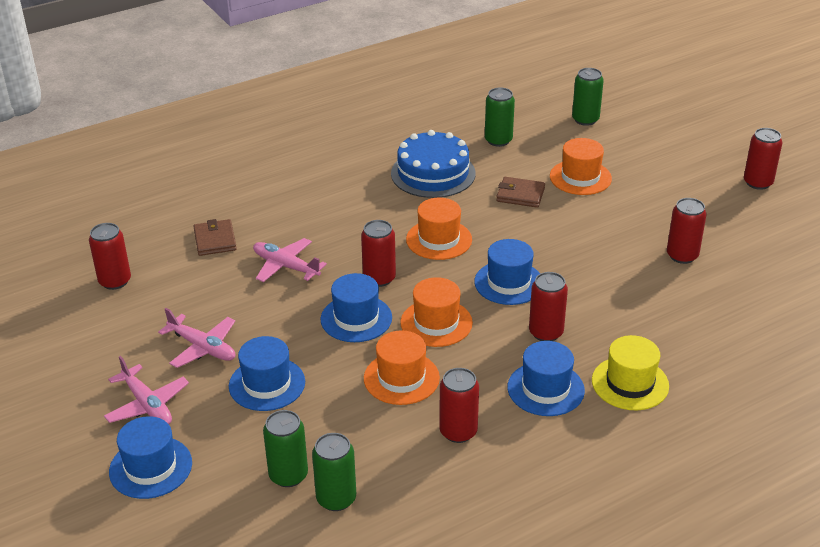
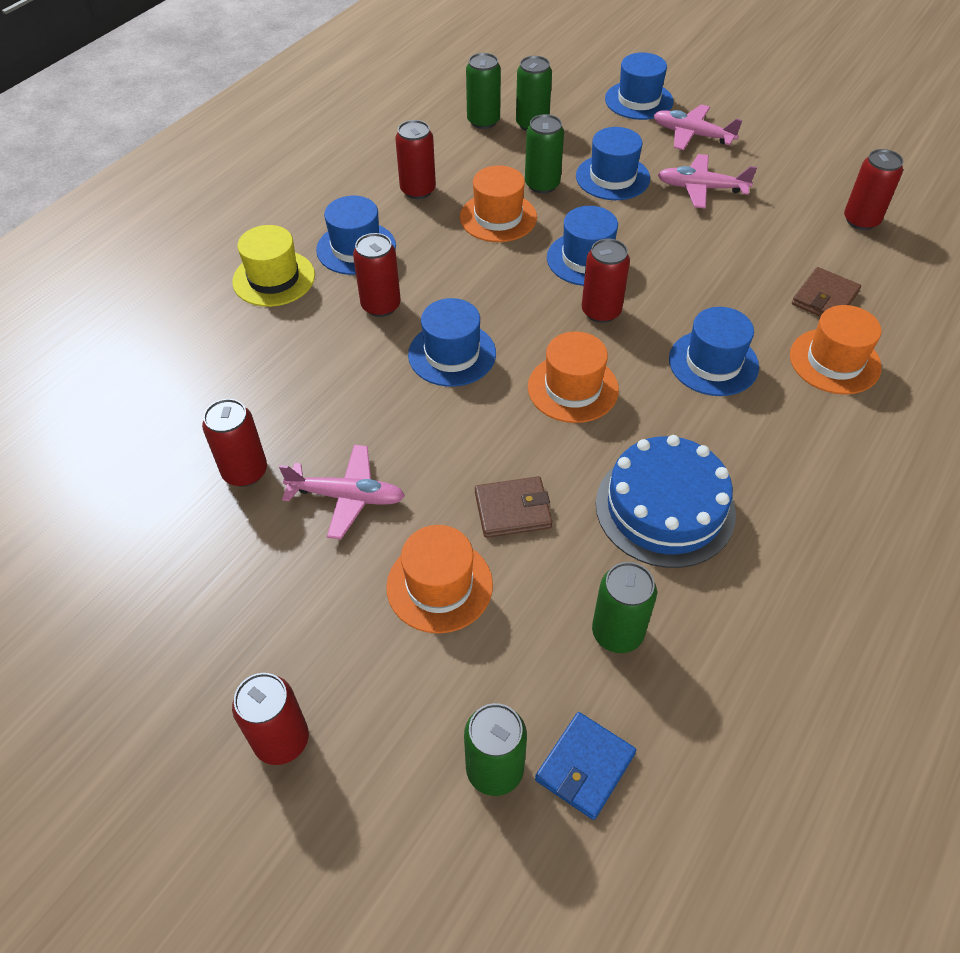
camera: 155 degrees right, 15 degrees up
brown wallet [193,219,237,256] -> brown wallet turned 75 degrees clockwise [792,267,861,317]
pink plane [253,238,327,282] -> pink plane moved to [279,445,405,539]
orange hat [400,277,473,347] -> orange hat moved to [790,305,882,395]
red can [744,128,782,190] -> red can moved to [232,673,309,765]
none -> green can [525,114,564,194]
none -> blue wallet [535,712,636,820]
none -> blue hat [669,307,759,396]

